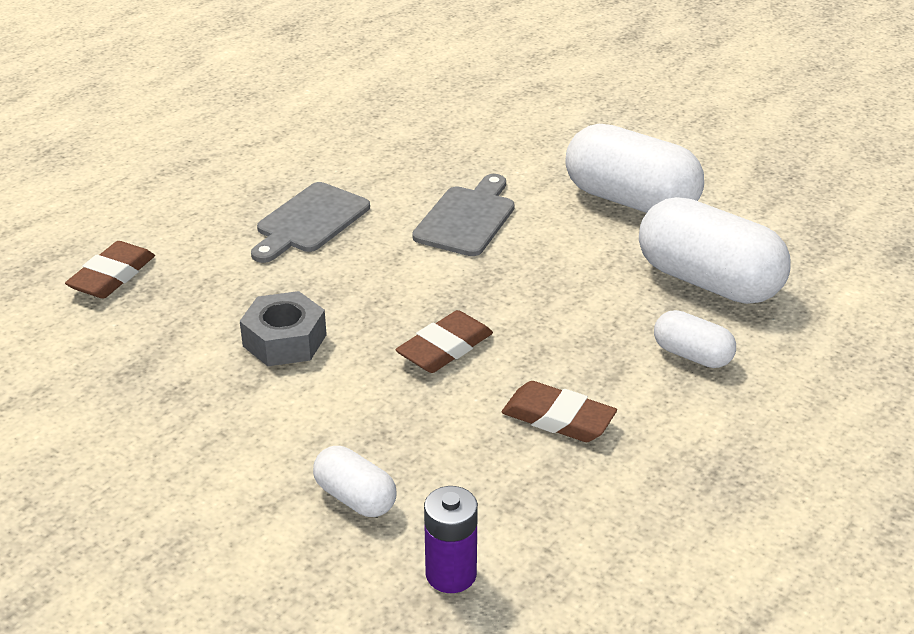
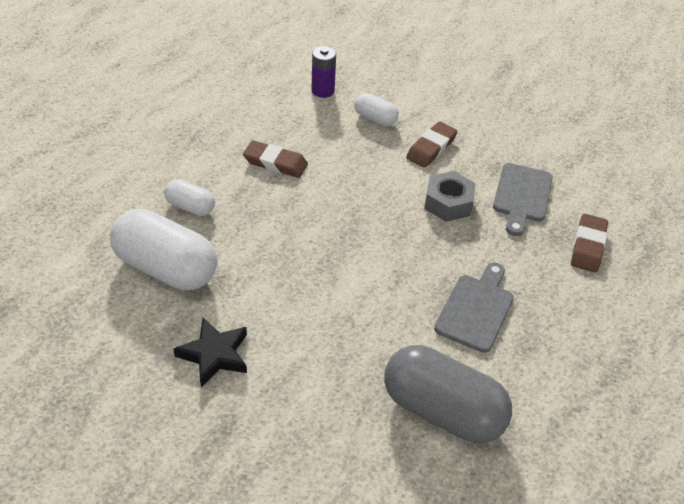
camera: 170 degrees right, 10 degrees up
brown eraser [396,310,493,373] -> brown eraser moved to [406,121,458,168]
grey cutting board [412,174,515,256] -> grey cutting board moved to [493,163,553,236]
white capsule [565,124,704,213] -> black star [173,318,247,387]
none -> grey capsule [384,345,512,443]

